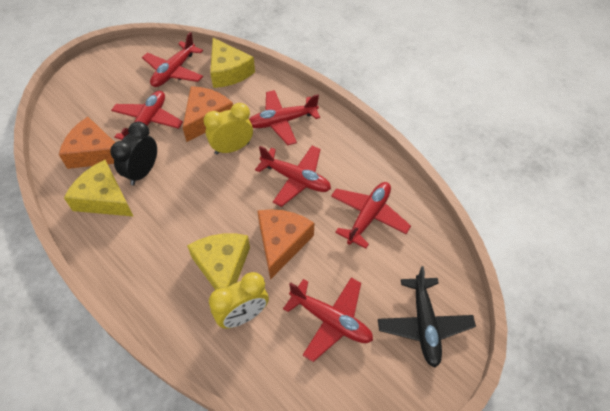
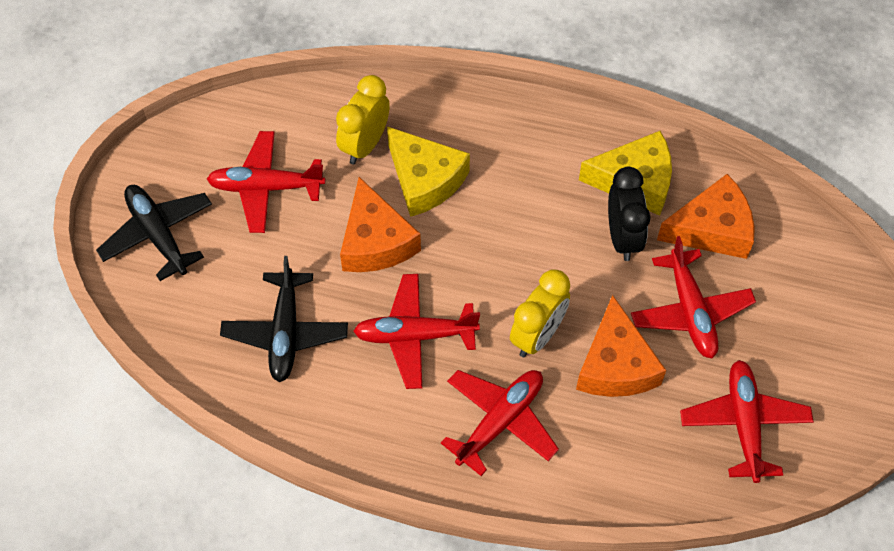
camera: 150 degrees right, 5 degrees up
yellow cheese [210,38,255,88] -> none
red plane [331,182,411,249] -> black plane [220,256,348,382]

